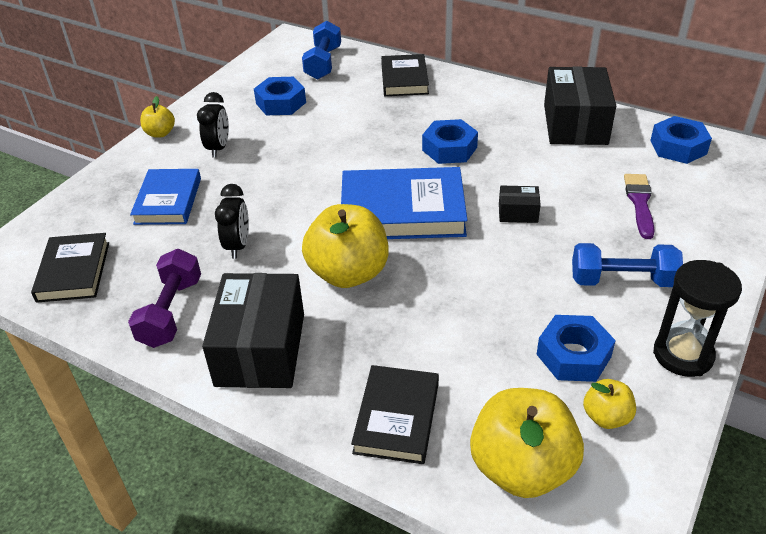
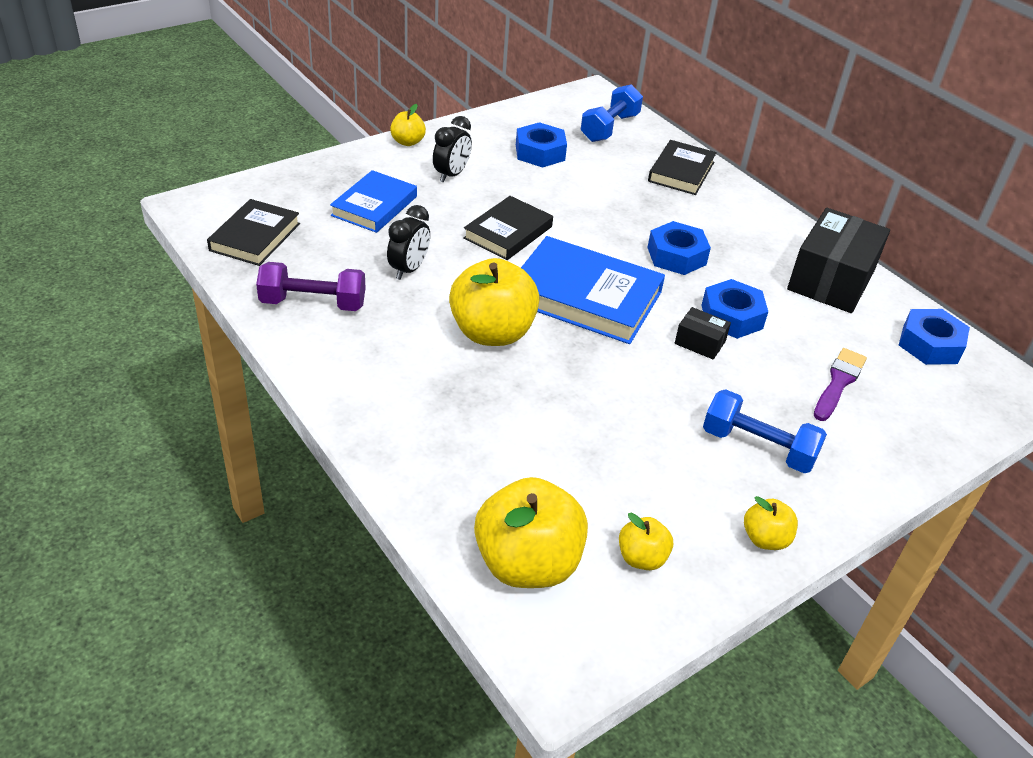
camera: 20 degrees right, 0 degrees up
purple dumbbell [128,249,201,348] -> purple dumbbell turned 60 degrees clockwise [256,262,365,311]
black box [202,273,304,388] -> none
black book [351,365,439,464] -> black book moved to [463,196,553,260]
blue nut [536,315,616,382] -> blue nut moved to [702,279,768,339]
black hourglass [653,260,742,377] -> yellow apple [744,496,798,550]

